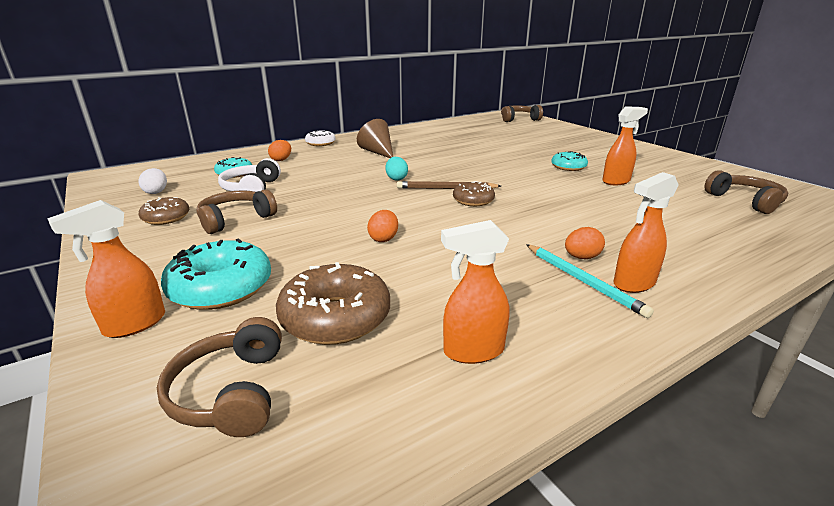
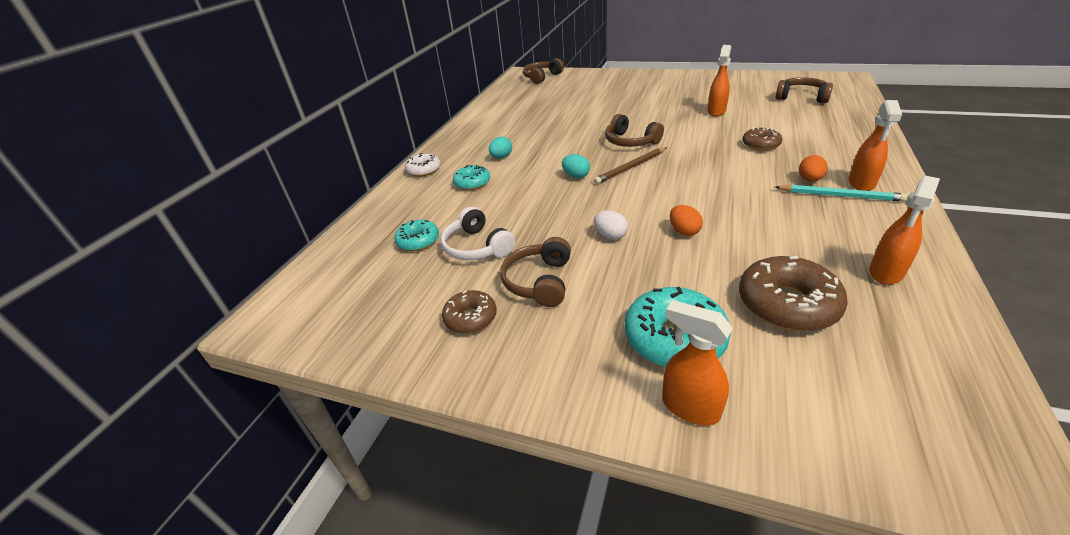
camera: 35 degrees left, 10 degrees up
orange spray bottle [47,200,165,338] -> orange spray bottle turned 120 degrees clockwise [662,300,733,425]
white egg [138,168,167,194] -> white egg moved to [594,210,628,240]
brown headphones [157,317,282,437] -> brown headphones moved to [605,114,664,147]
orange egg [268,140,291,161] -> none
brown cone [357,119,393,158] -> turquoise egg [489,137,512,159]
brown donut [453,181,495,206] -> brown donut moved to [742,127,783,151]
turquoise donut [551,151,588,171] -> turquoise donut moved to [453,165,490,190]

